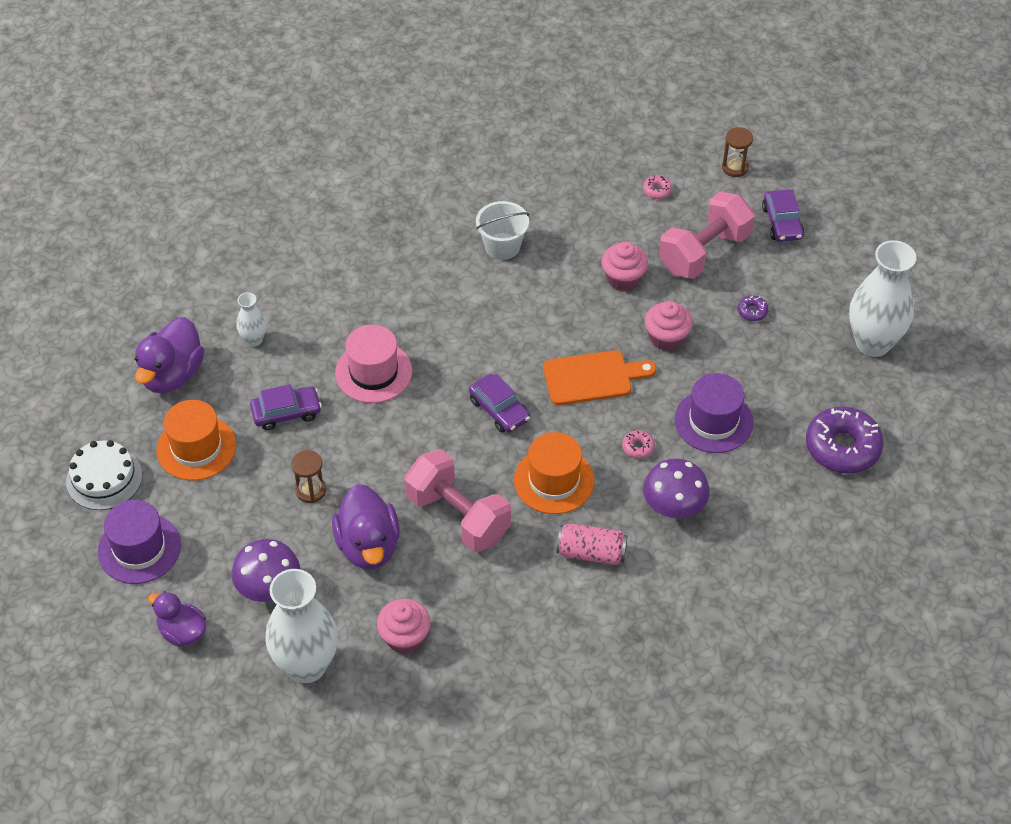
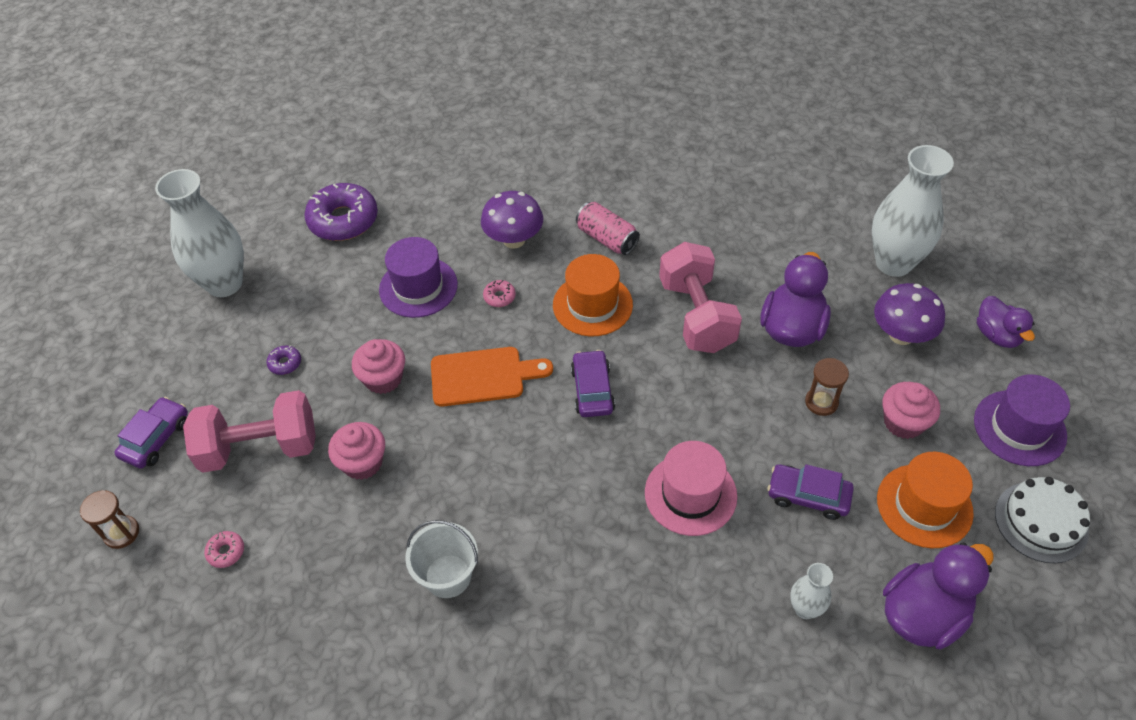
camera: 145 degrees left, 0 degrees up
pink cupcake [377,599,431,654] -> pink cupcake moved to [882,382,940,439]
orange cutting board [543,350,656,405] -> orange cutting board turned 150 degrees clockwise [431,347,553,407]

